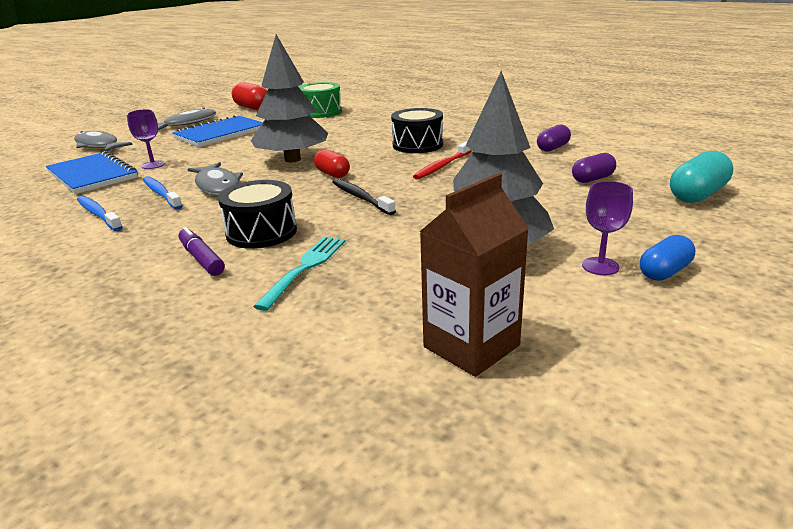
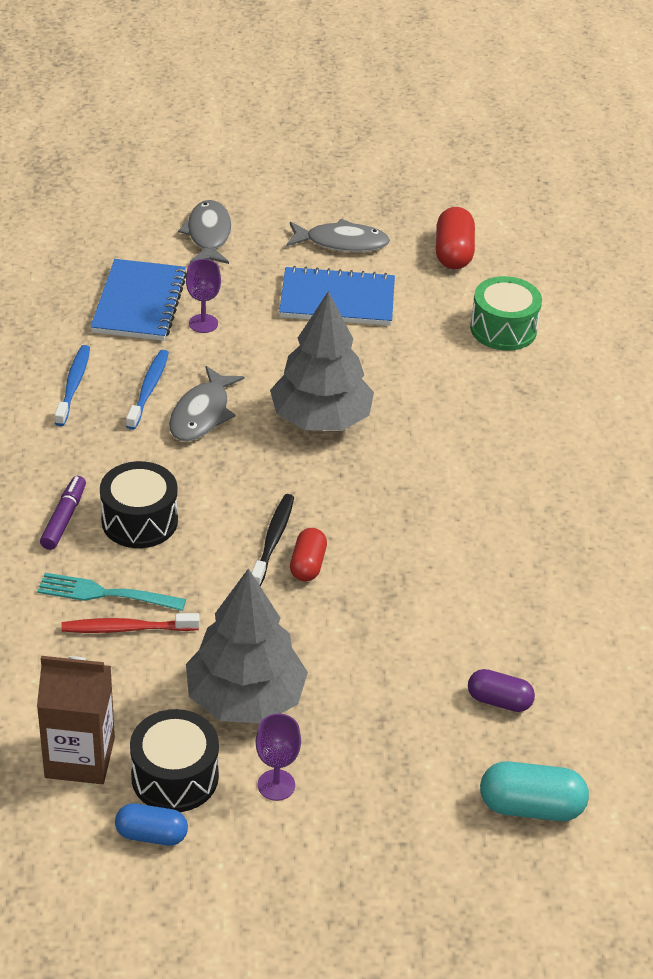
camera: 45 degrees right, 15 degrees up
turquoise fork [253,237,346,311] -> turquoise fork turned 150 degrees counterclockwise [37,573,186,611]
red capsule [314,149,350,178] -> red capsule moved to [290,528,327,581]
black drum [391,108,443,153] -> black drum moved to [130,709,219,812]
red toothbrush [413,142,472,180] -> red toothbrush moved to [61,613,200,633]
purple capsule [537,125,571,152] -> none
blue capsule [640,235,695,281] -> blue capsule moved to [115,803,188,846]

